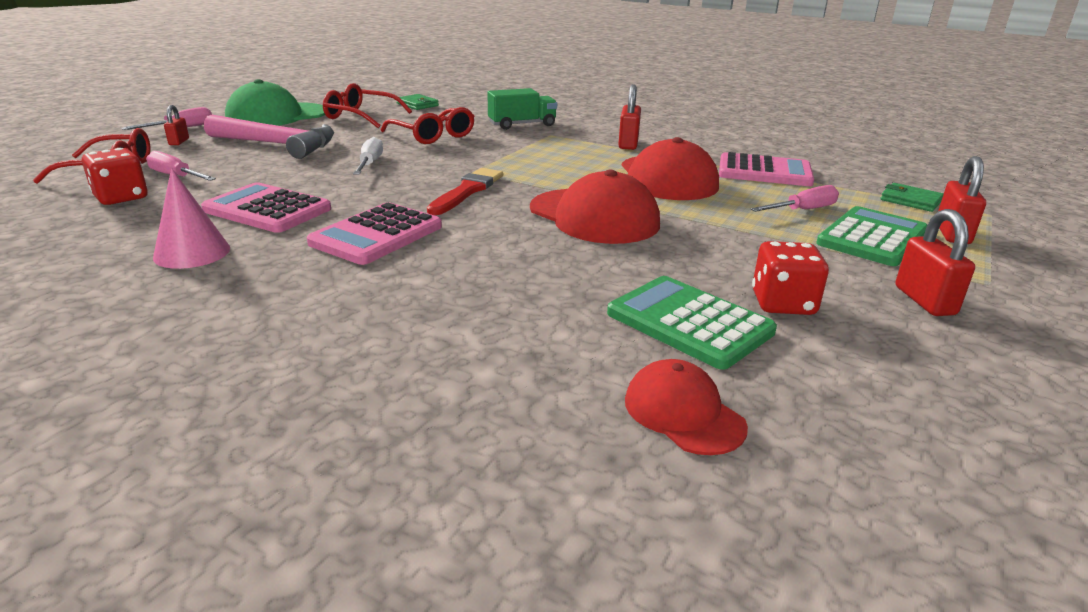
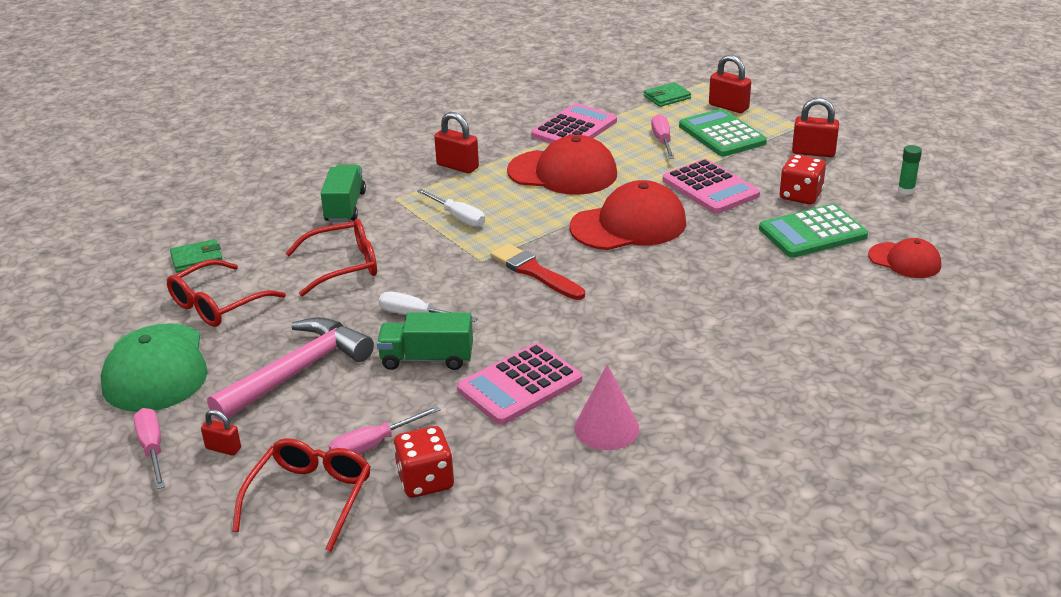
camera: 65 degrees left, 5 degrees up
pink calculator [307,202,442,265] -> pink calculator moved to [663,159,760,214]
red cap [625,359,748,455] -> red cap turned 135 degrees counterclockwise [868,238,941,278]
none -> green truck [377,312,473,370]
none -> white screwdriver [417,189,485,227]
none -> green glue stick [898,145,922,195]

